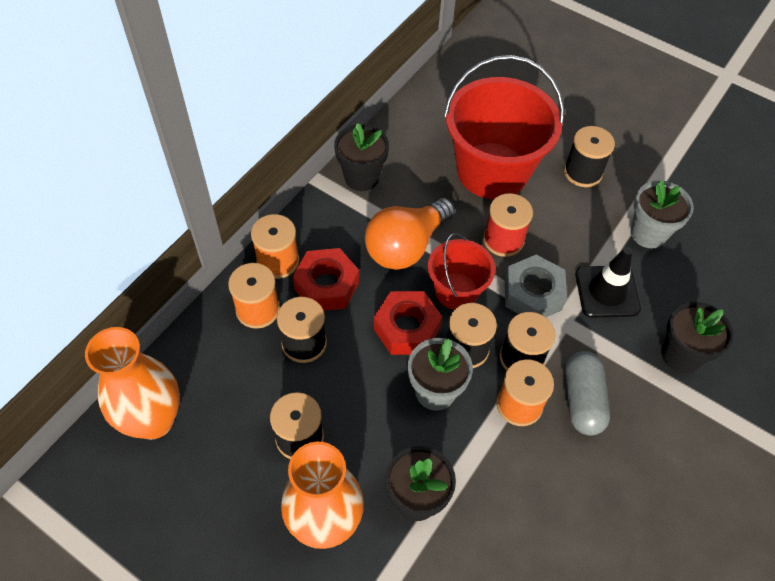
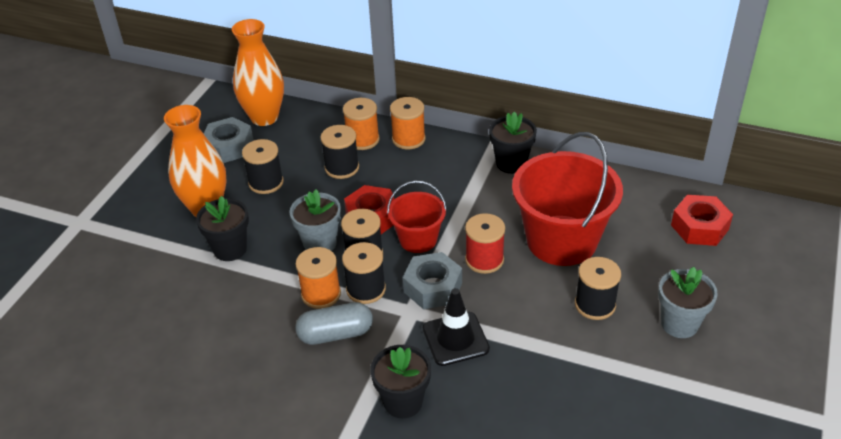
camera: 80 degrees right, 15 degrees down
red nut [293,248,359,311] -> red nut moved to [671,195,733,246]
orange light bulb [365,198,455,270] -> none
grey flower pot [631,180,694,248] -> grey flower pot moved to [658,267,718,338]
none -> grey nut [204,117,254,163]

